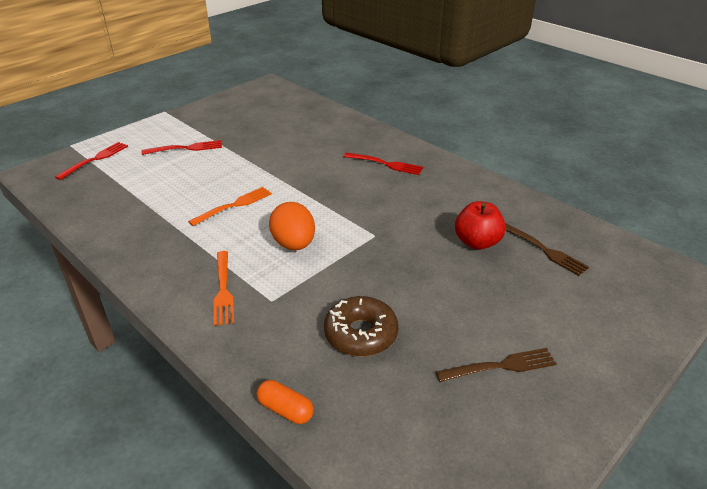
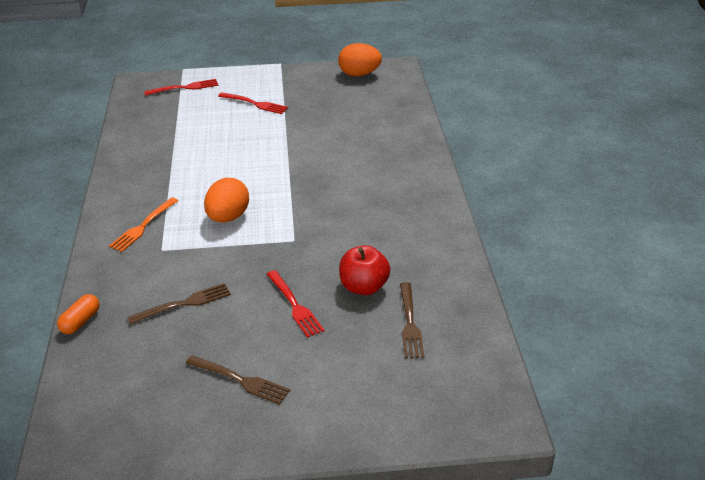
camera: 40 degrees right, 0 degrees up
orange fork [188,187,272,226] -> none
orange capsule [257,380,314,424] -> orange capsule turned 45 degrees clockwise [57,294,100,334]
brown donut [324,296,399,357] -> brown fork [127,283,231,324]
red fork [344,152,423,175] -> red fork moved to [267,270,324,338]
none -> orange egg [338,43,382,76]

